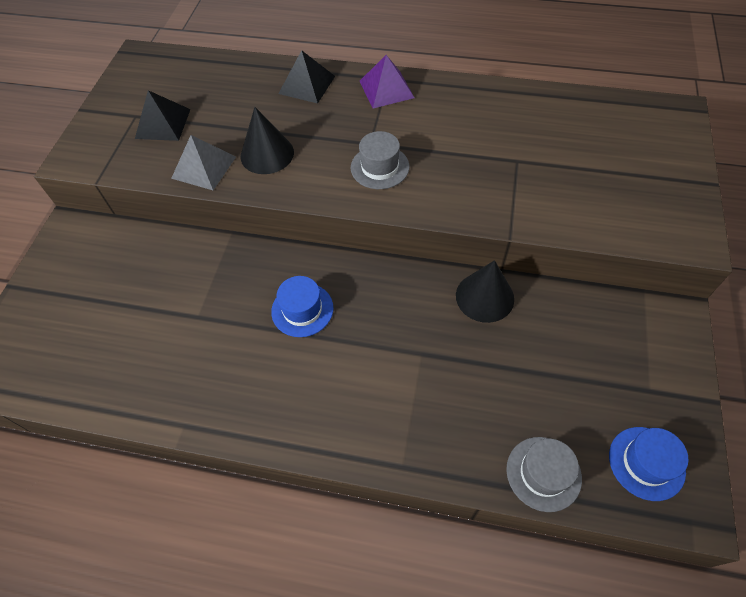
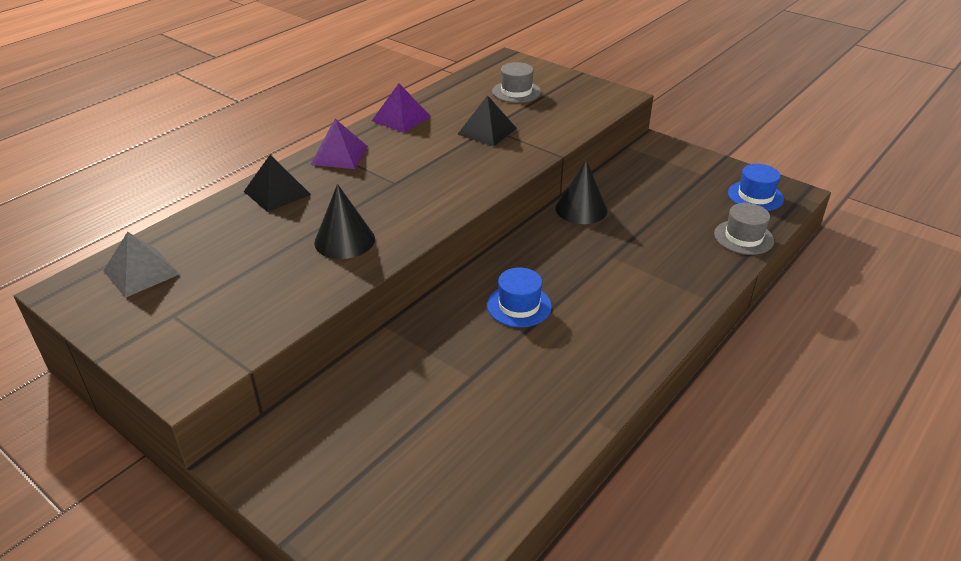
camera: 65 degrees left, 20 degrees down
black pyramid [135,90,191,141] -> black pyramid moved to [457,95,517,146]
grey pyramid [171,135,236,190] -> grey pyramid moved to [103,232,180,298]
grey hat [351,131,409,189] -> grey hat moved to [492,62,541,103]
none -> purple pyramid [372,83,431,133]

